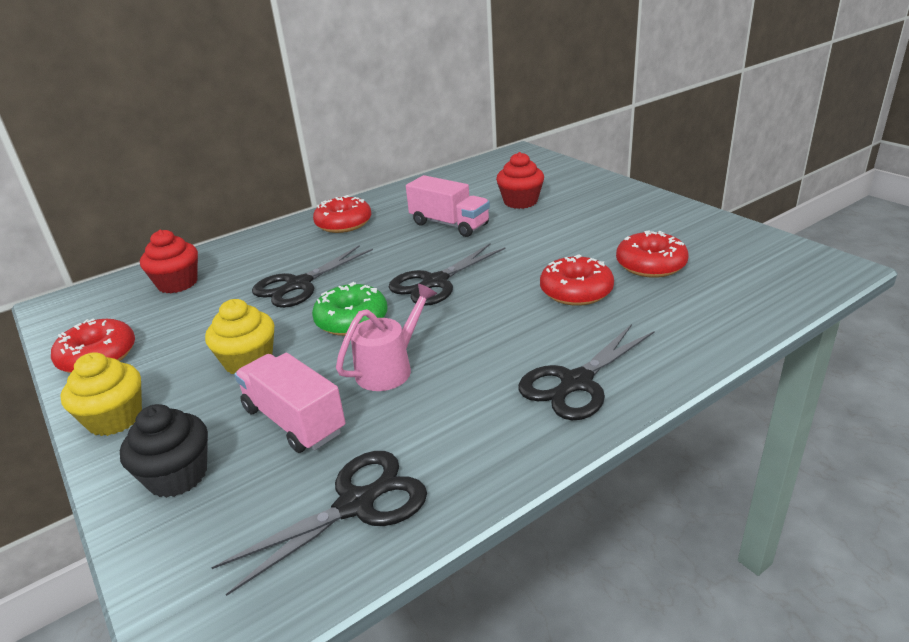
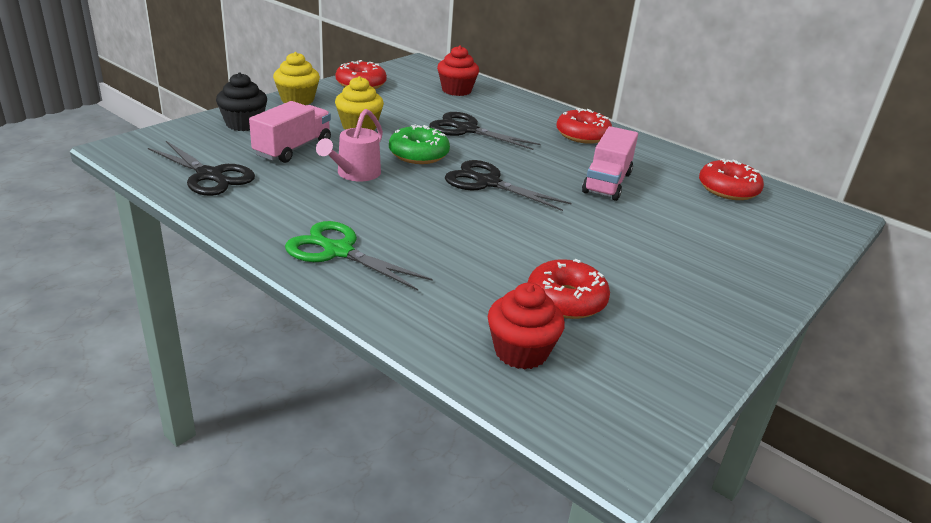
camera: 70 degrees right, 0 degrees up
pink watering can [336,284,437,391] -> pink watering can turned 90 degrees clockwise [316,109,383,182]
red cupcake [496,152,544,209] -> red cupcake moved to [488,283,565,370]
black scissors [518,324,655,420] -> green scissors [285,221,433,291]
red donut [540,254,614,306] -> red donut moved to [699,159,764,200]

